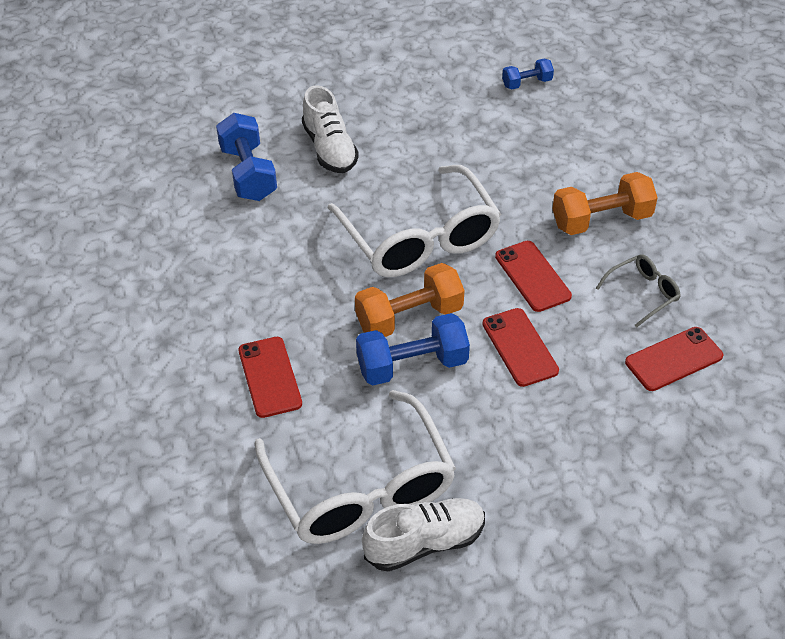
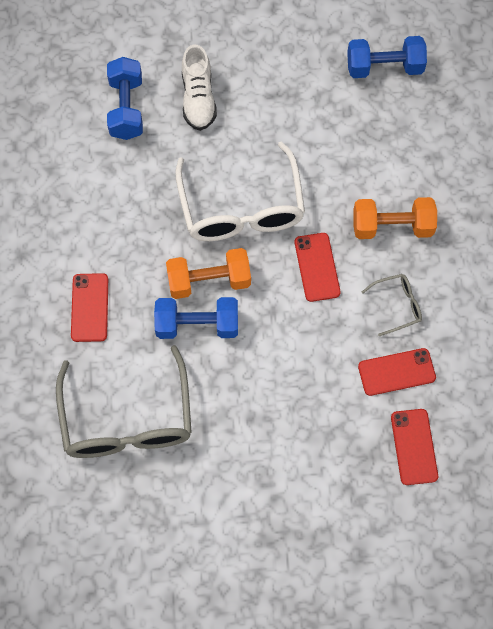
camera: 15 degrees right, 20 degrees up
white glasses [255,390,456,544] -> grey glasses [56,345,192,458]
white shoe [362,498,485,571] -> none
red phone [482,308,559,387] -> red phone moved to [391,409,438,485]
blue dumbbell [502,59,554,89] -> blue dumbbell [347,36,427,78], size x1.79

